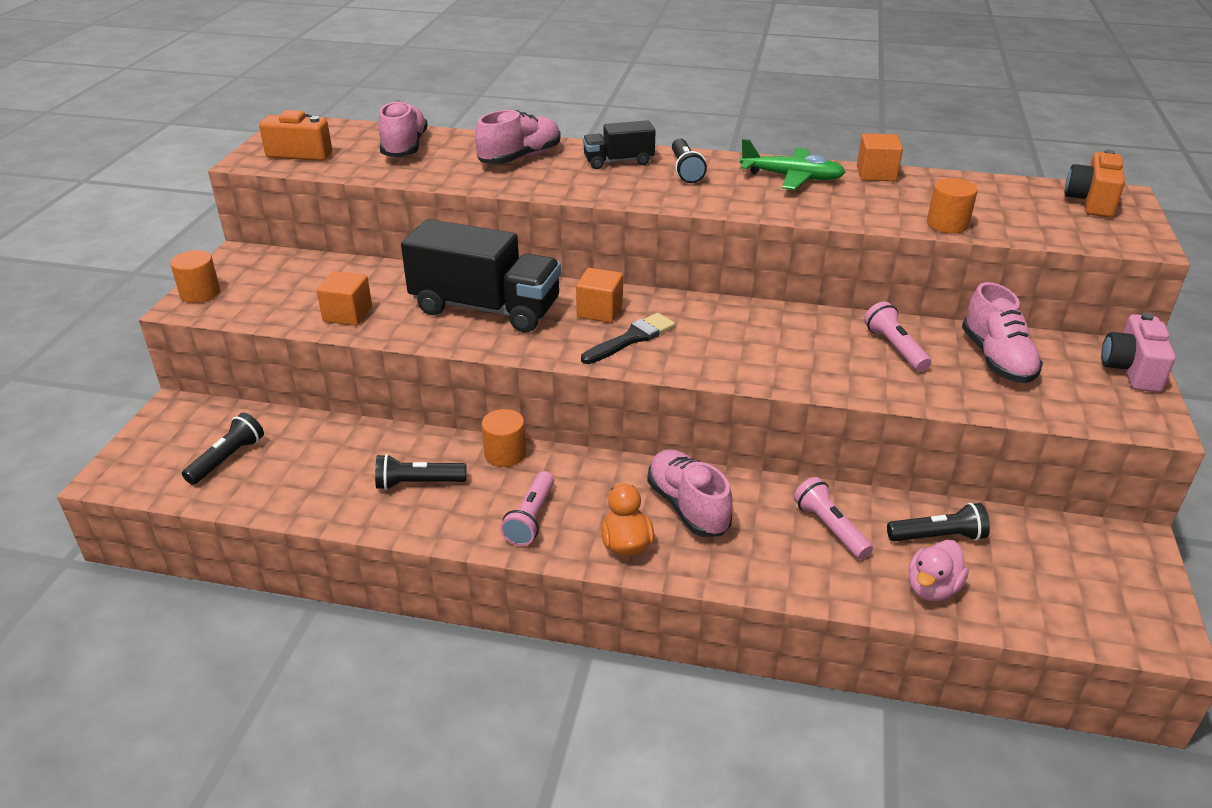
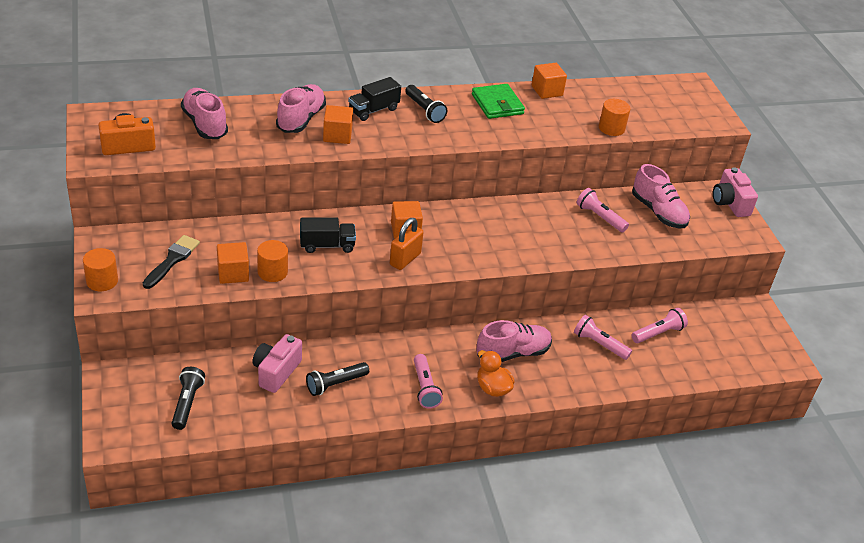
camera: 30 degrees left, 5 degrees up
black truck [401,219,561,332] -> black truck [300,217,356,253], size x0.51
orange cylinder [482,409,526,467] -> orange cylinder moved to [257,240,288,282]
black brush [581,313,675,364] -> black brush moved to [143,235,200,289]
pink shoe [647,449,733,537] -> pink shoe turned 120 degrees clockwise [477,320,552,362]
green plane [740,139,846,190] -> green wallet [472,84,525,119]
black flashlight [887,503,990,541] -> pink flashlight [632,308,688,343]
pink duck [908,540,969,601] -> none
orange camera [1064,150,1125,217] -> none
none -> pink camera [253,334,302,393]
none -> orange cube [323,105,353,144]
none -> orange padlock [390,218,424,270]

